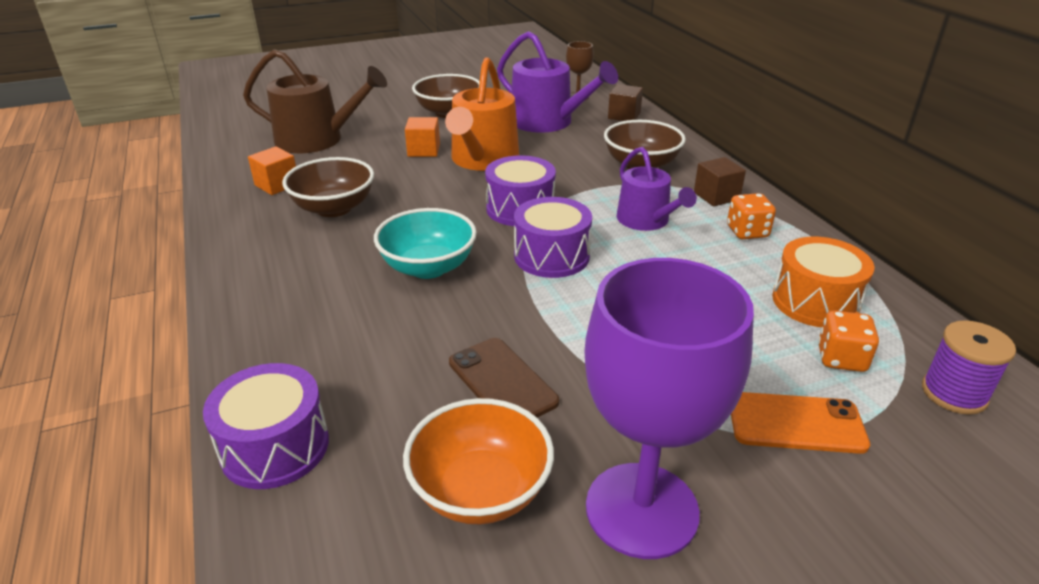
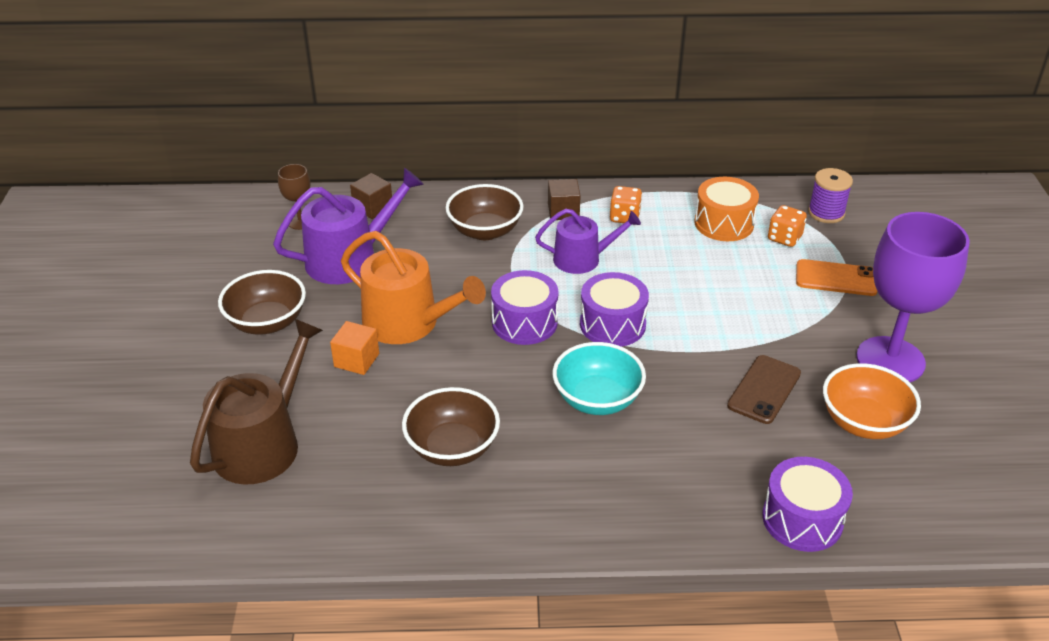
camera: 70 degrees left, 5 degrees up
orange cube [248,146,296,195] -> none
brown phone [449,338,559,417] -> brown phone turned 45 degrees counterclockwise [727,355,801,424]
orange phone [731,392,870,454] -> orange phone turned 75 degrees clockwise [796,259,877,296]

